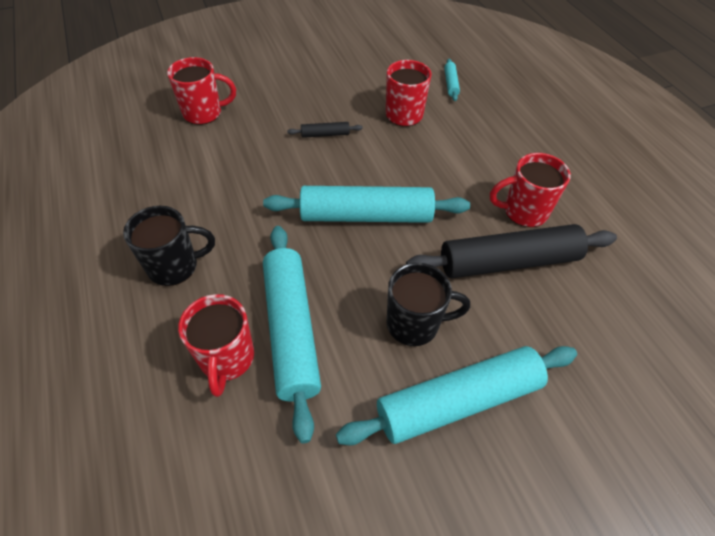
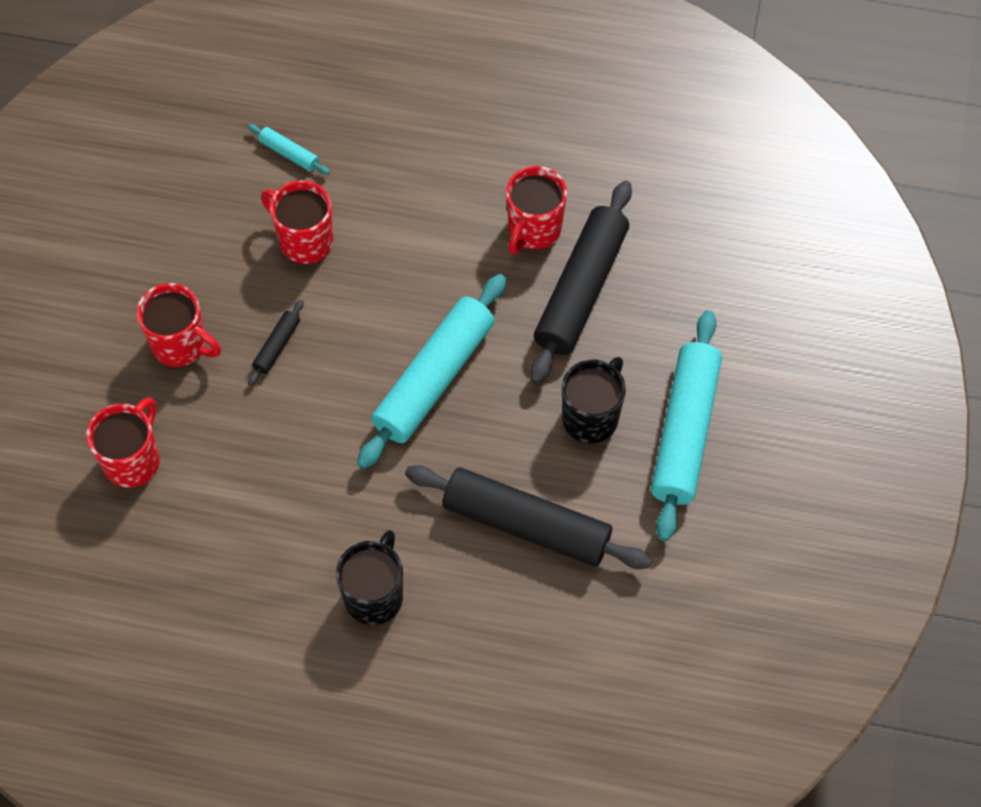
camera: 55 degrees left, 10 degrees up
red mug [178,294,254,397] -> red mug moved to [137,283,221,367]
turquoise rolling pin [263,226,321,443] -> black rolling pin [405,465,652,569]

